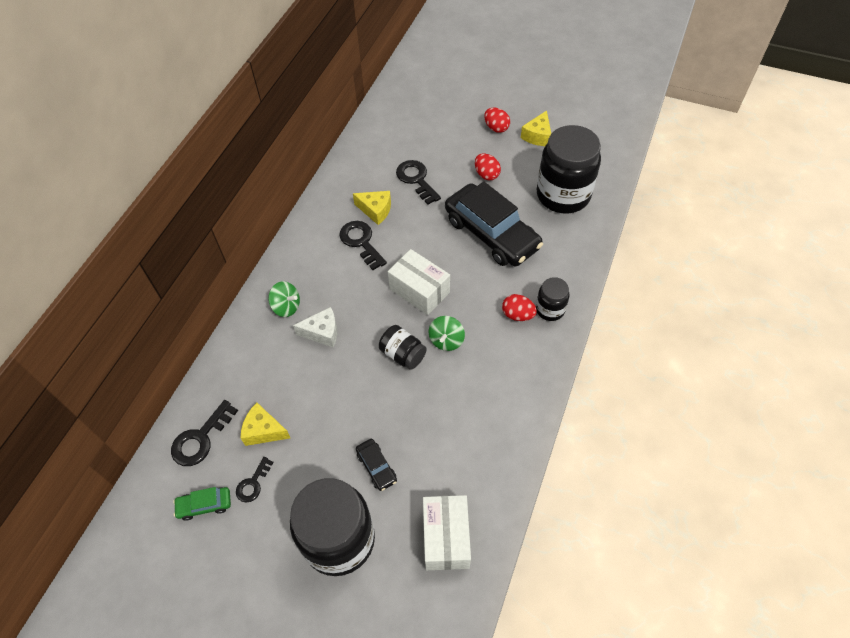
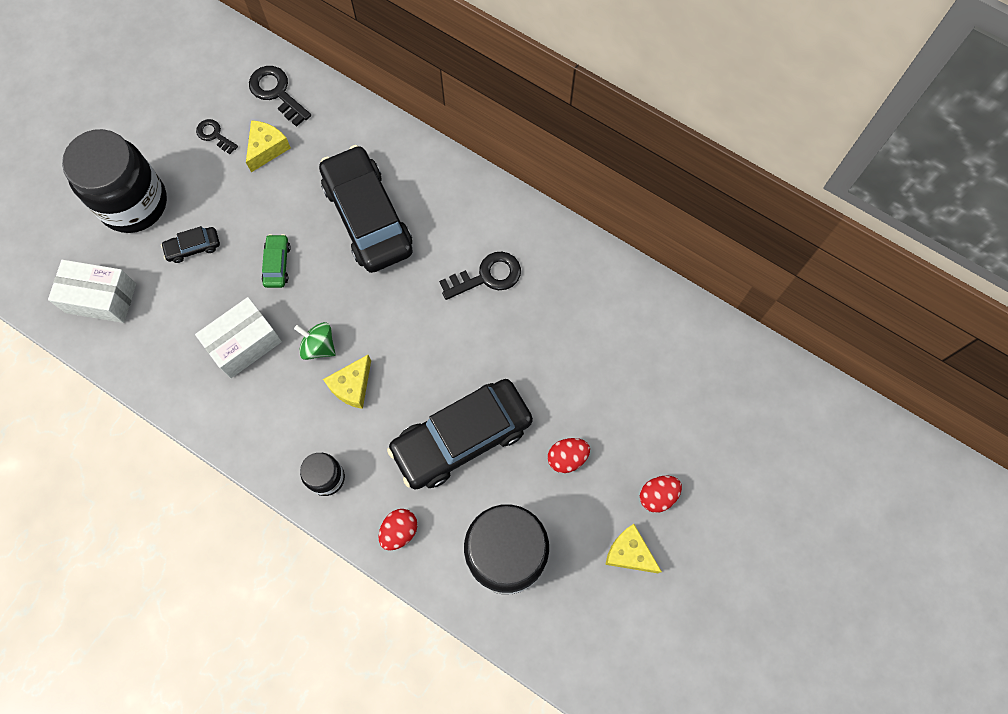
camera: 100 degrees right, 15 degrees up
green car [173,487,231,521] -> green car moved to [262,234,291,288]
green spinning top [268,281,300,317] -> none
white cheese [293,307,337,348] -> black car [319,145,413,273]
yellow cheese [353,191,391,225] -> yellow cheese moved to [323,355,371,409]
black jar [379,325,427,370] -> none
white box [388,249,450,315] -> white box moved to [195,297,282,378]
black key [396,160,441,205] -> none
red egg [502,294,537,321] -> red egg moved to [379,509,418,551]

